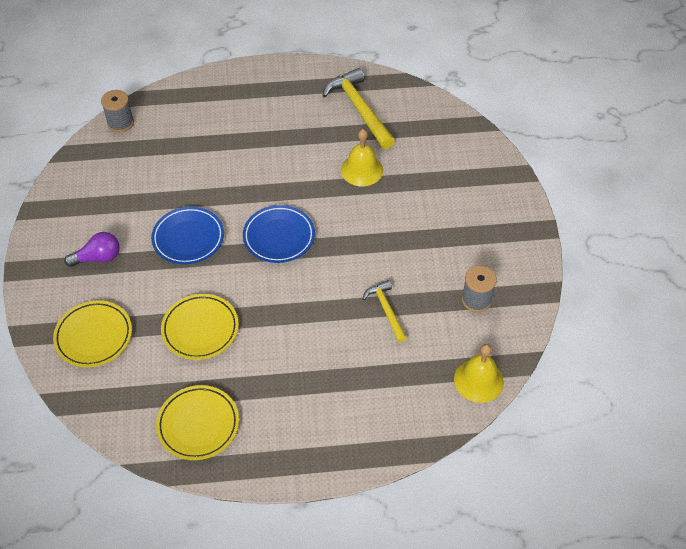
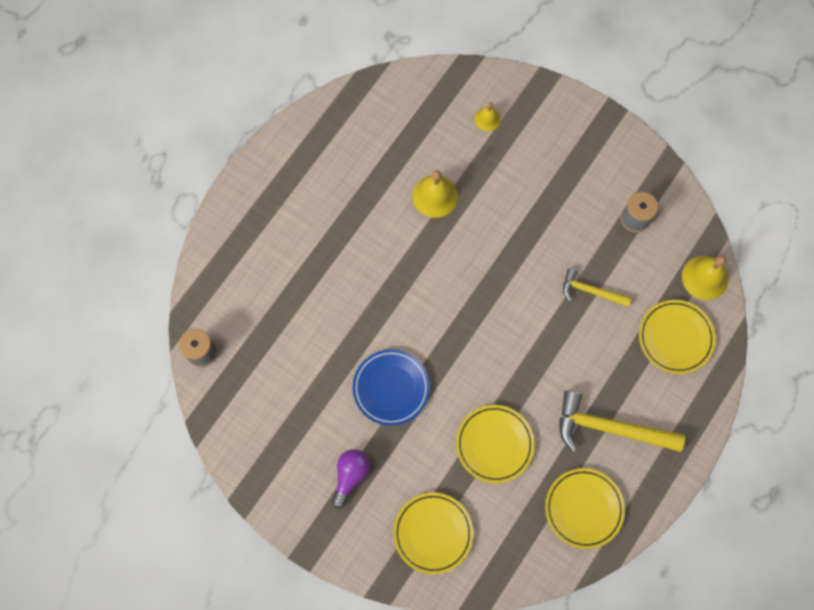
camera: 50 degrees left, 20 degrees up
blue plate [243,205,315,263] -> none
yellow hammer [322,68,395,149] -> yellow hammer moved to [560,391,685,452]
none -> yellow bell [475,102,501,131]
none -> yellow plate [639,300,716,374]

